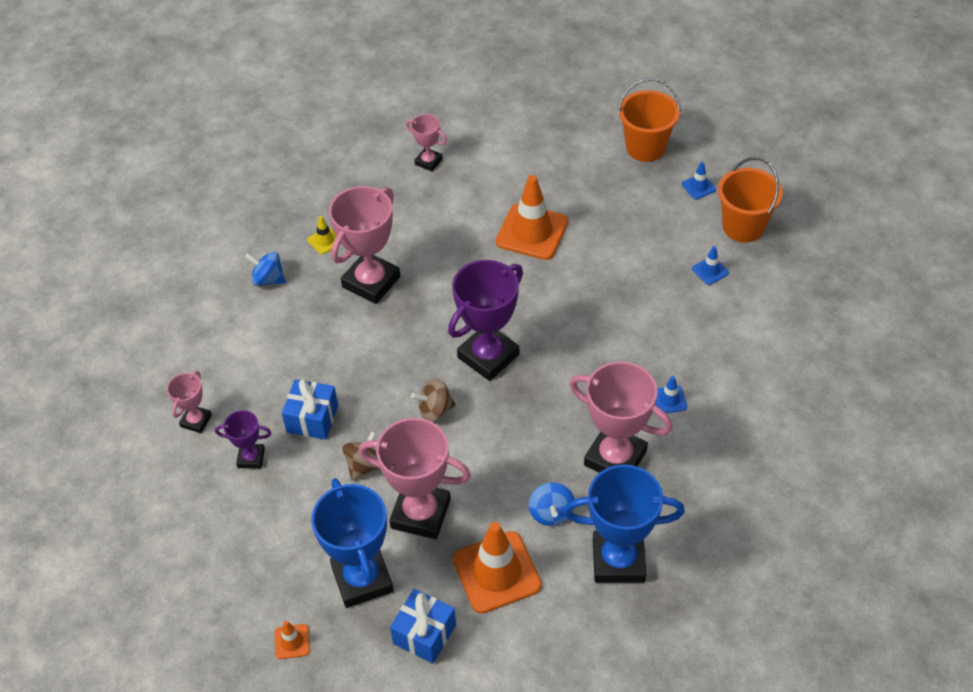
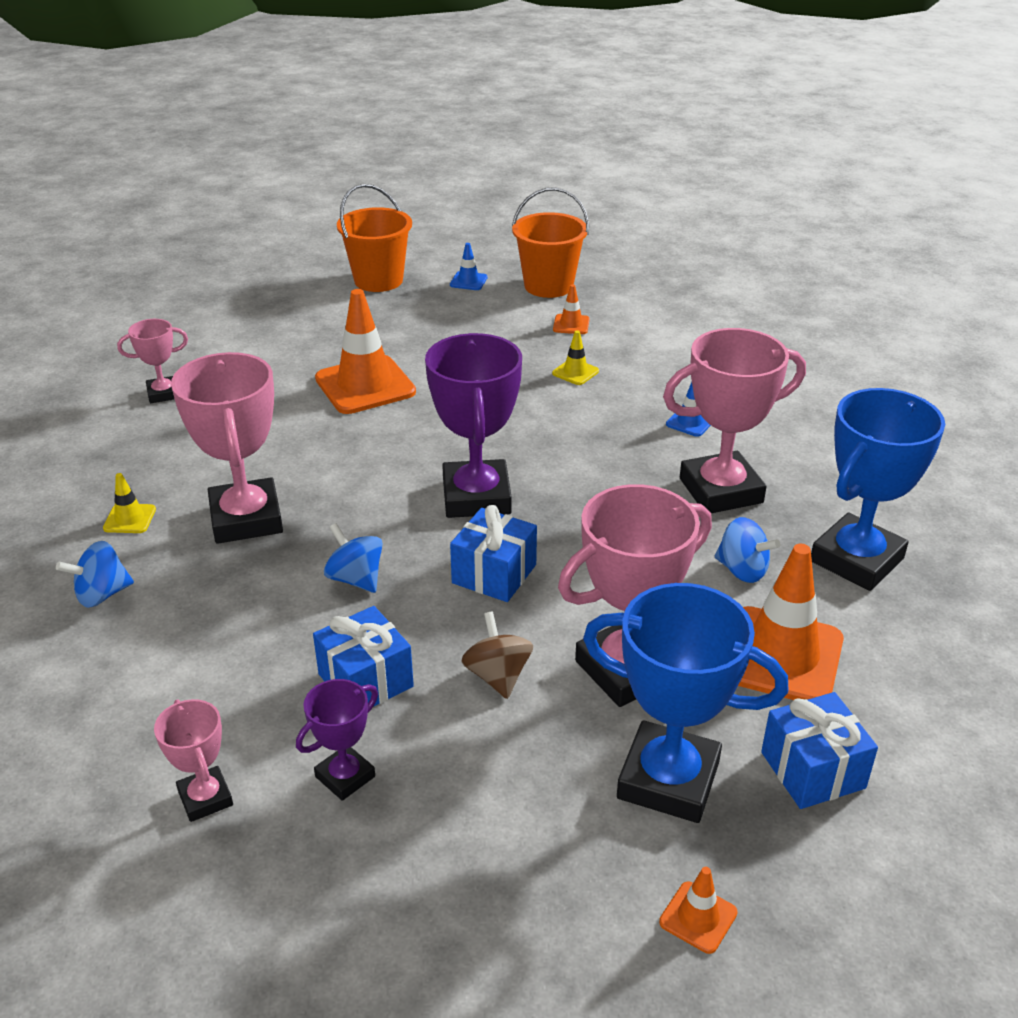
camera: 50 degrees left, 15 degrees down
brown spinning top [411,379,456,422] -> blue gift [450,505,537,602]
blue traffic cone [692,246,729,285] -> orange traffic cone [553,284,590,334]
none -> blue spinning top [324,523,383,593]
none -> yellow traffic cone [552,331,599,385]

